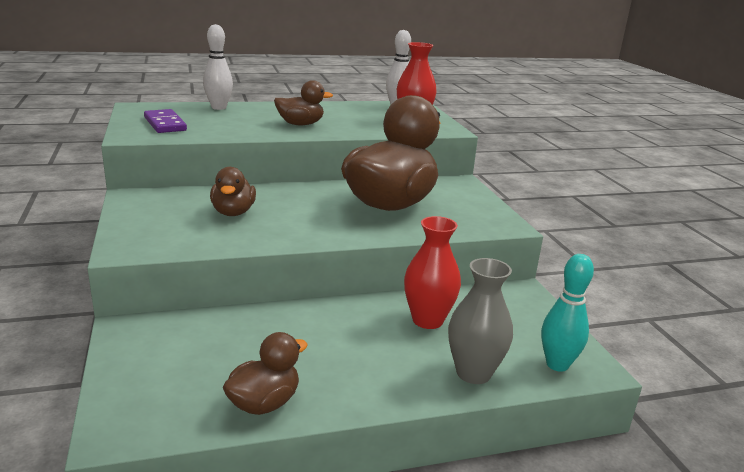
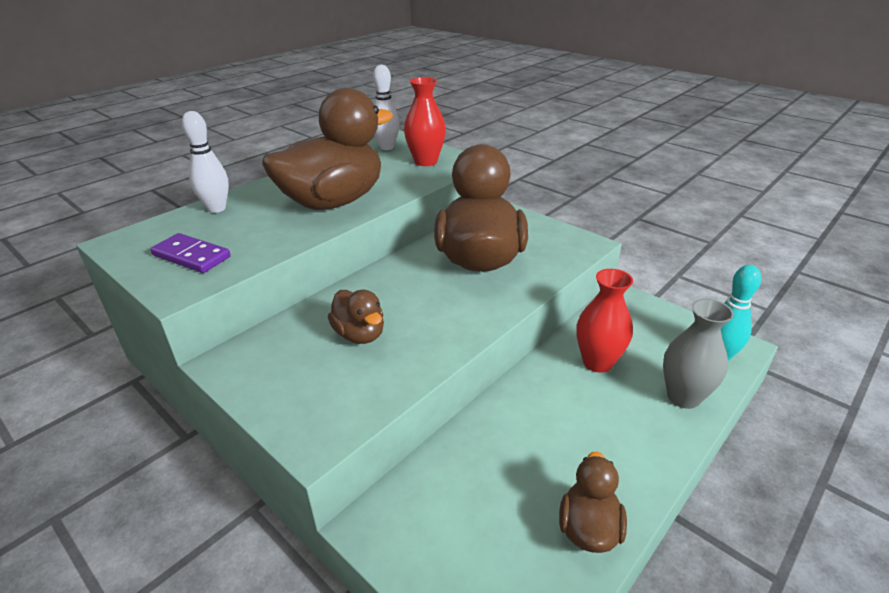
camera: 30 degrees left, 10 degrees up
brown duck [274,80,333,125] -> brown duck [262,88,393,210], size x2.12

